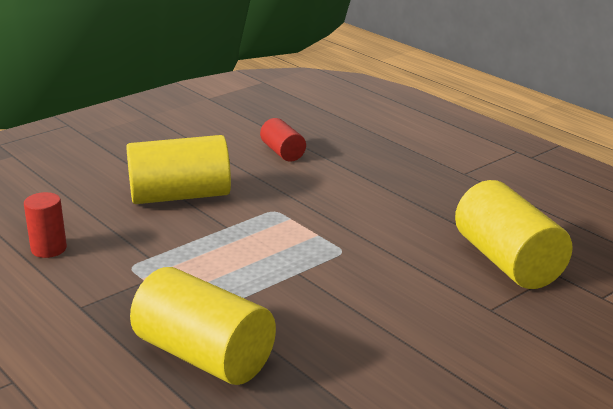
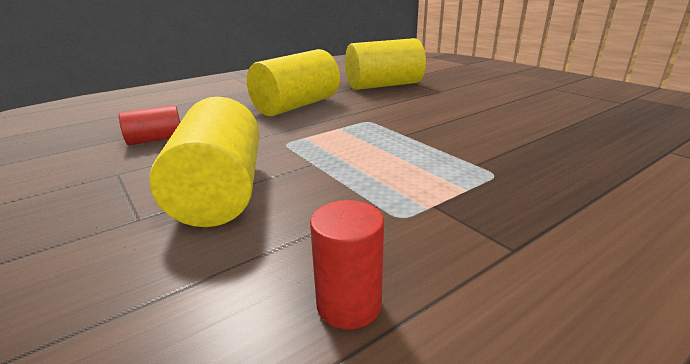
camera: 85 degrees left, 0 degrees up
yellow cylinder [130,267,276,385] -> yellow cylinder moved to [247,49,340,116]

